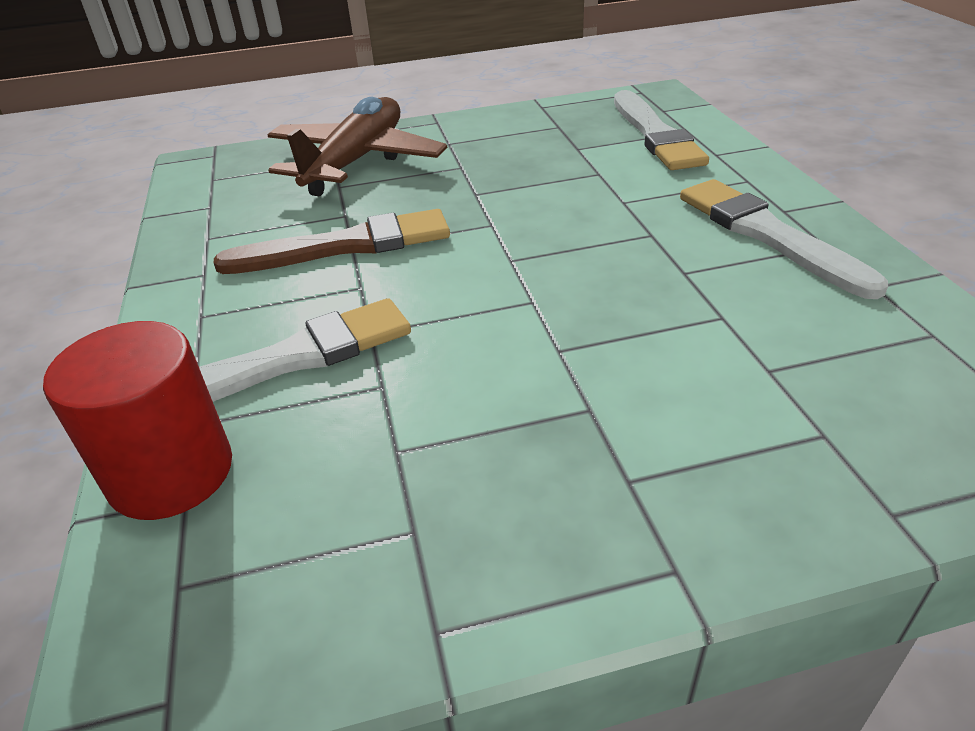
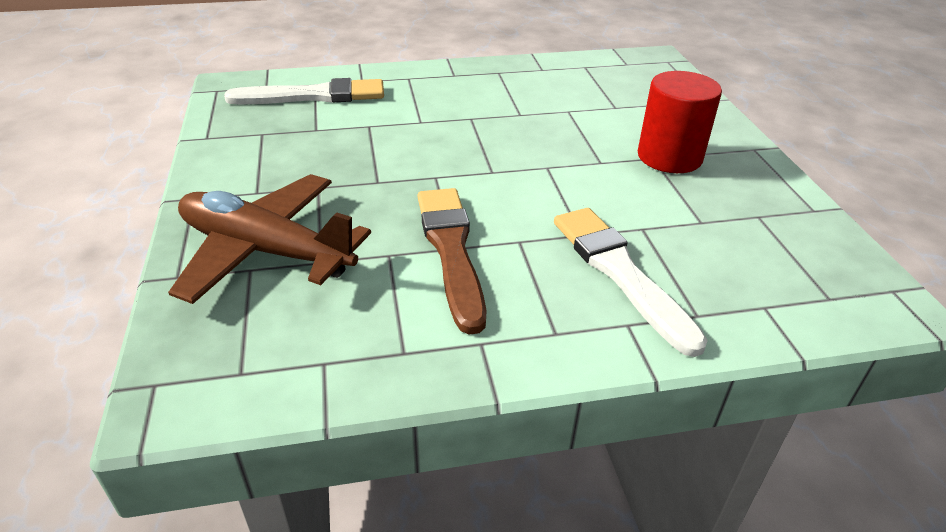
camera: 90 degrees left, 0 degrees up
red cylinder [43,321,232,520] -> red cylinder moved to [638,71,722,173]
white brush [680,179,888,299] -> none

